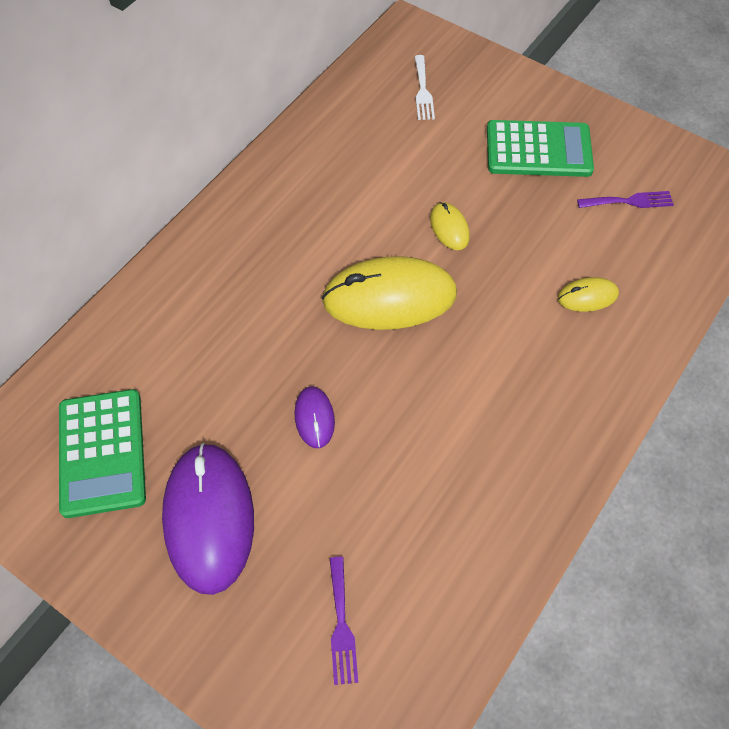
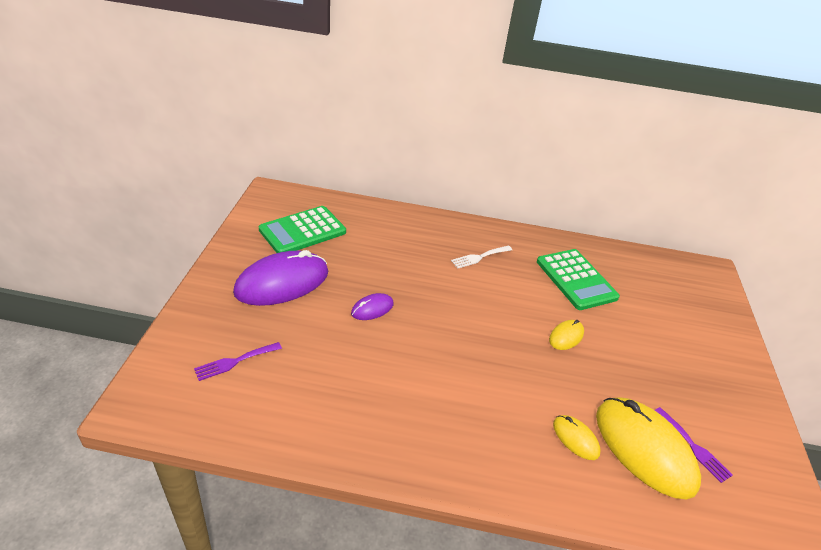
camera: 60 degrees right, 20 degrees down
yellow mouse [322,256,457,330] -> yellow mouse moved to [596,397,701,500]
white fork [414,55,435,120] -> white fork moved to [451,246,512,269]
green calculator [487,120,594,177] -> green calculator moved to [537,249,620,310]

